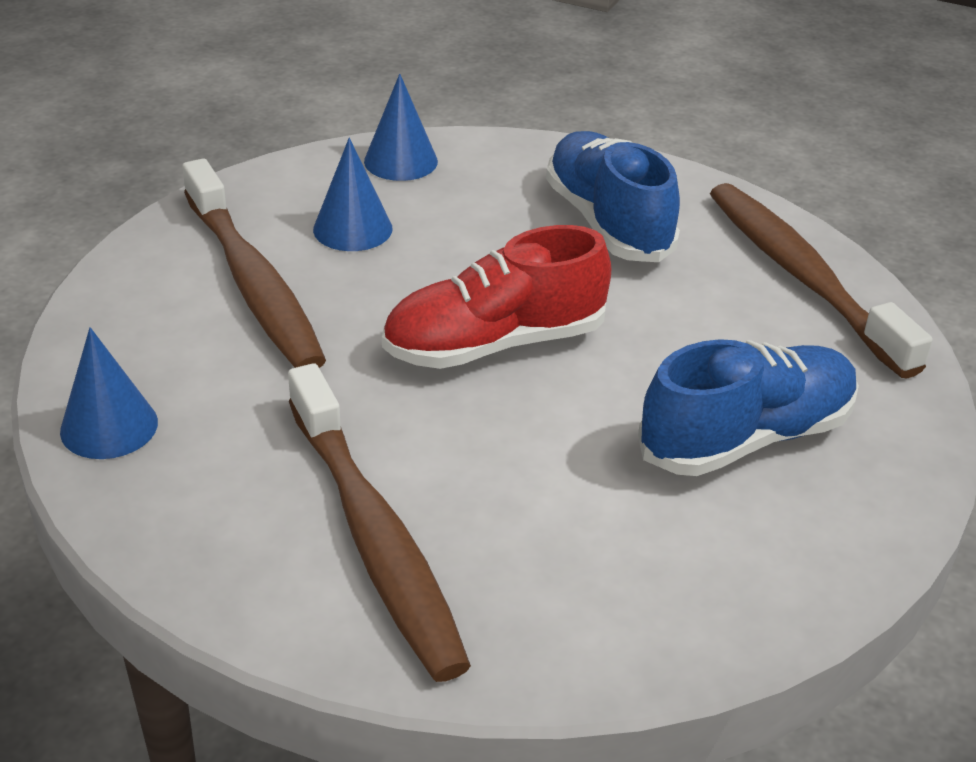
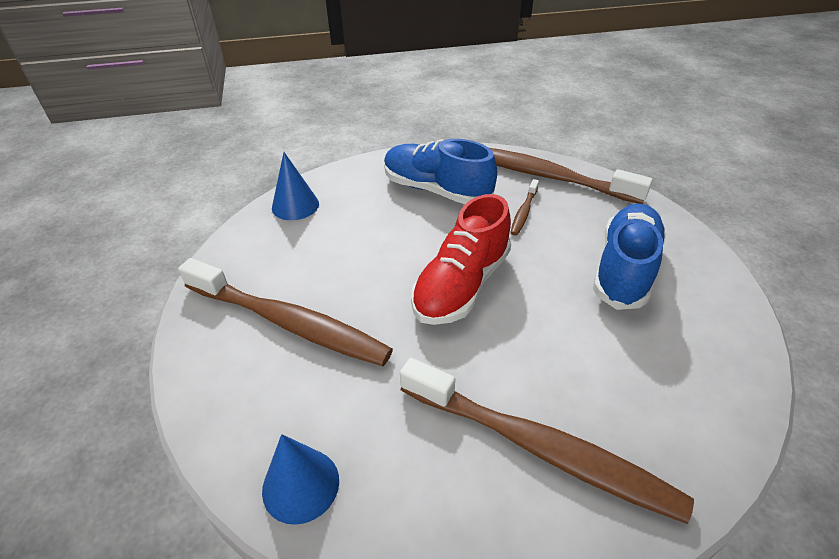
camera: 35 degrees left, 5 degrees up
blue cone [313,138,393,251] -> none
none -> brown toothbrush [510,179,539,236]

